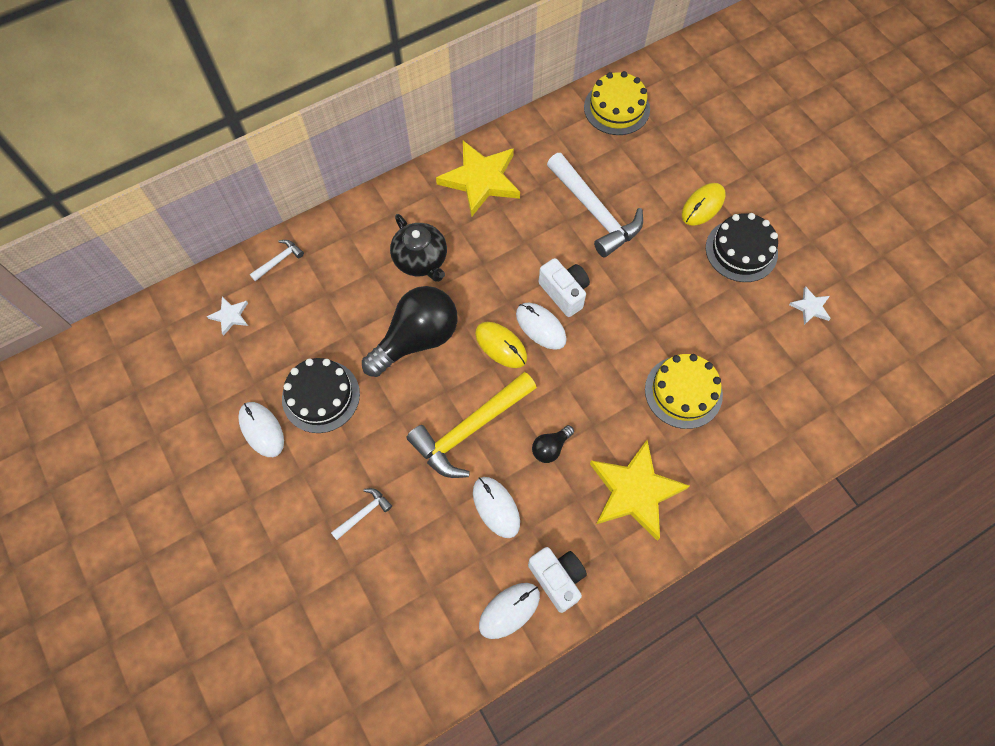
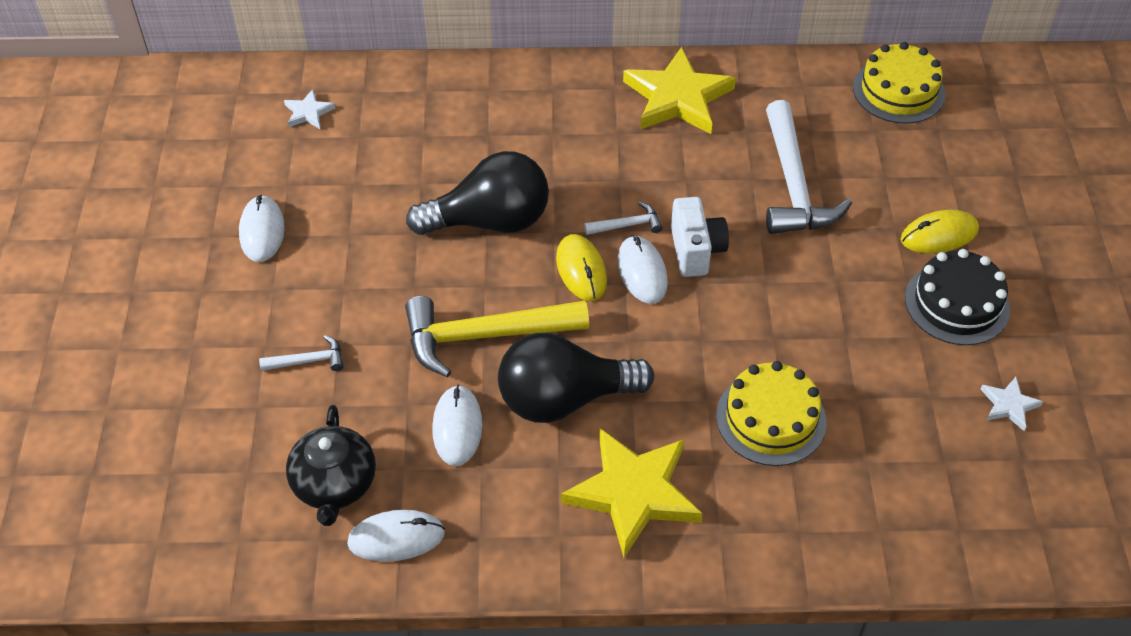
camera: 30 degrees right, 15 degrees down
white hammer [250,240,304,281] -> white hammer moved to [584,202,663,235]
black cake [282,358,360,433] -> none
black teapot [390,214,447,282] -> black teapot moved to [286,405,376,526]
white camera [528,547,587,613] -> none
black light bulb [532,425,574,463] -> black light bulb [498,333,654,423], size x2.26

